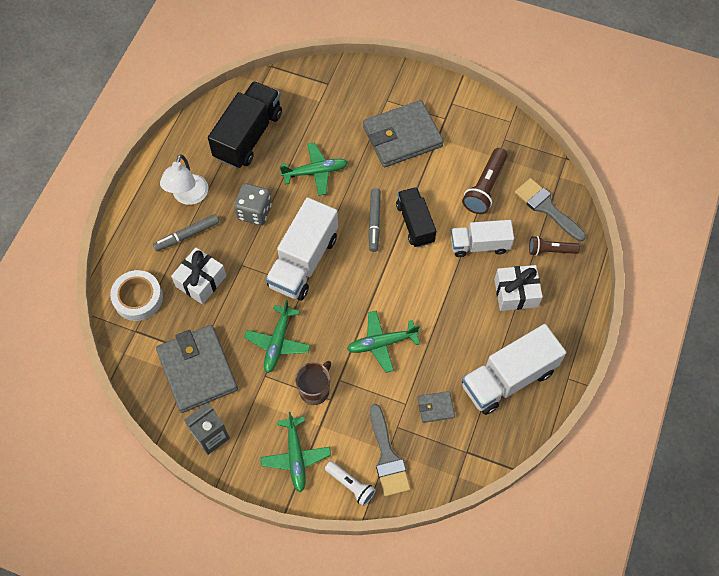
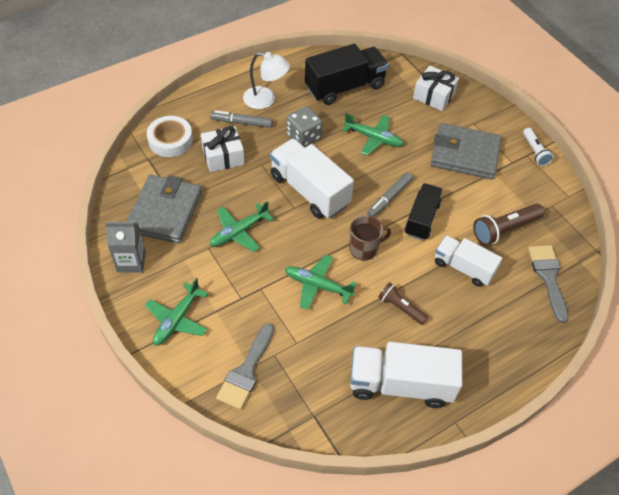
camera: 35 degrees right, 10 degrees down
white lamp [160,155,208,205] -> white lamp turned 120 degrees counterclockwise [243,52,290,109]
white truck [266,197,338,301] -> white truck turned 75 degrees clockwise [270,138,354,219]
brown mug [295,361,331,405] -> brown mug moved to [349,215,391,261]
white flashlight [325,461,376,506] -> white flashlight moved to [523,128,554,166]
grey wallet [418,391,455,423] -> none
white gift [494,265,543,311] -> white gift moved to [413,66,459,111]
brown flashlight [529,236,580,256] -> brown flashlight moved to [378,282,428,325]

